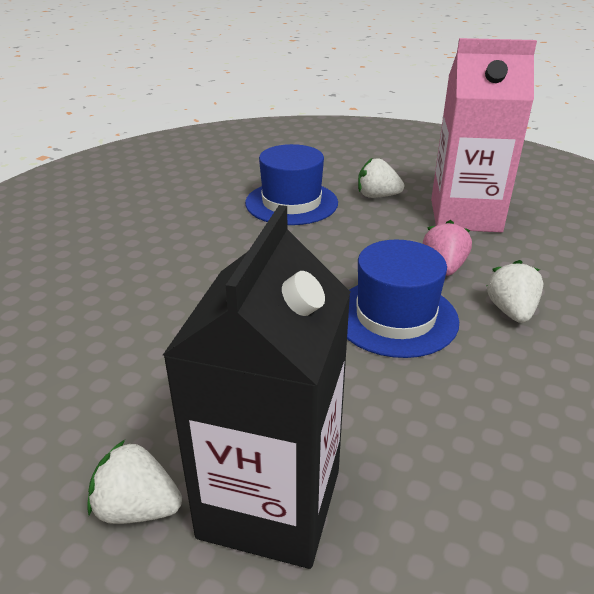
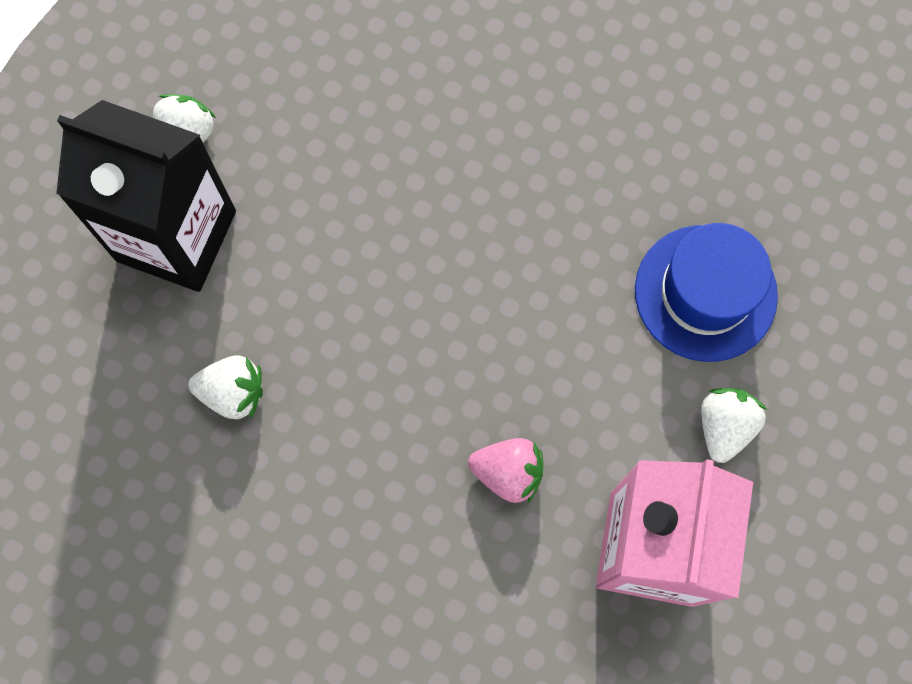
camera: 95 degrees right, 40 degrees up
blue hat [347,240,459,358] -> none
white strawberry [487,260,543,323] -> white strawberry moved to [188,355,263,419]

